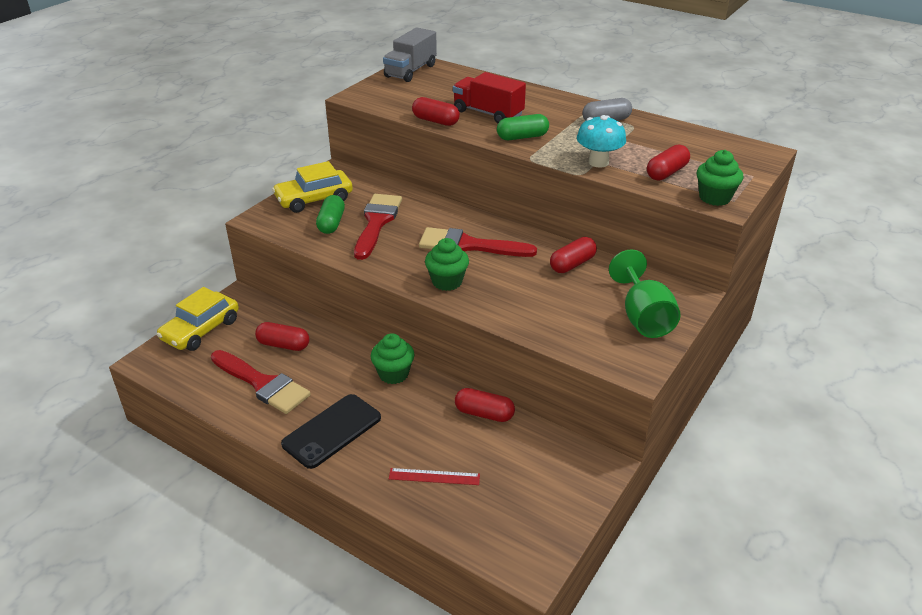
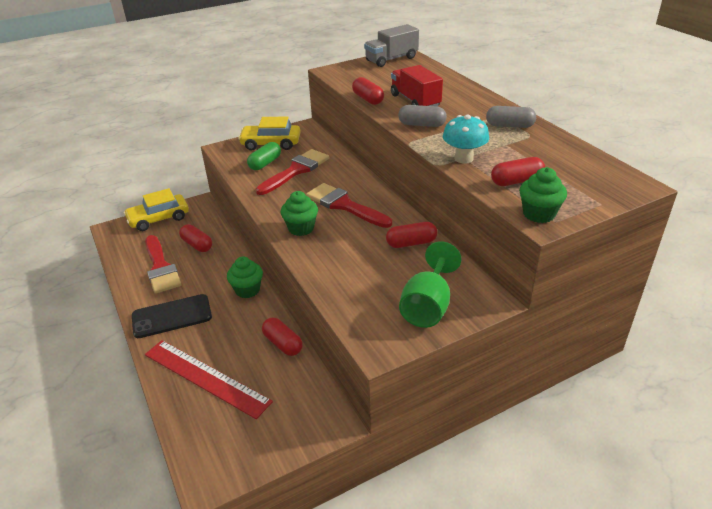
camera: 30 degrees right, 0 degrees up
red ruler [389,468,480,485] -> red ruler [145,340,273,419], size x2.03
green capsule [497,114,549,140] -> grey capsule [398,105,447,127]

